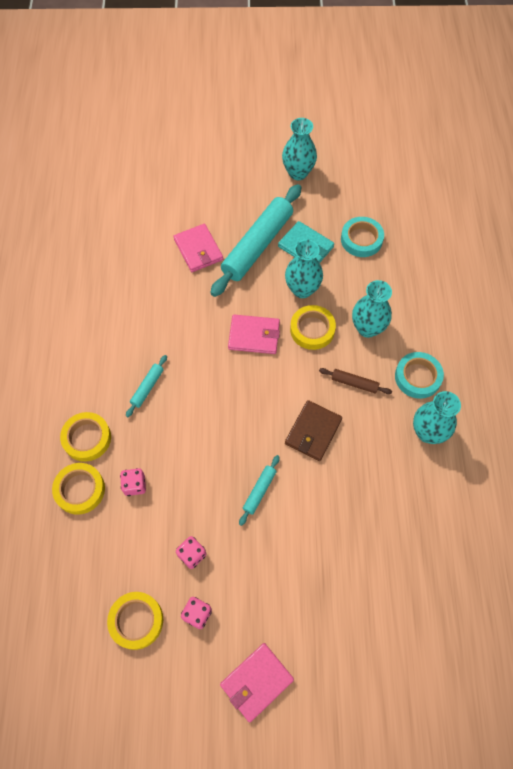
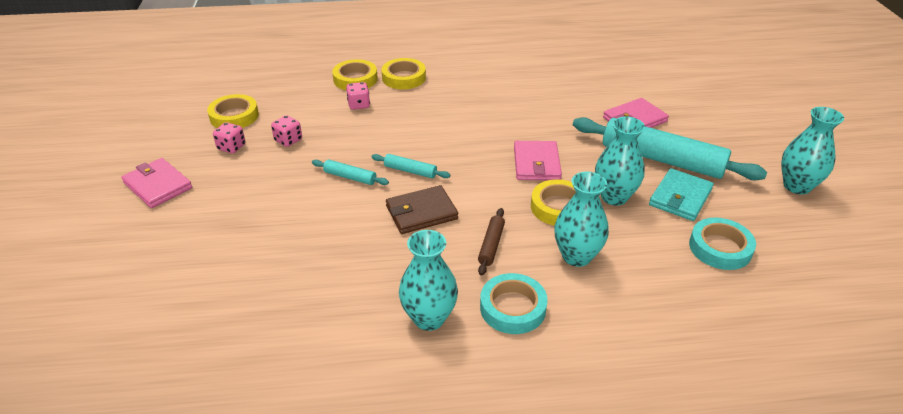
camera: 85 degrees right, 25 degrees down
turquoise rolling pin [126,355,167,417] -> turquoise rolling pin moved to [371,154,450,178]
brown wallet [285,400,342,461] -> brown wallet turned 45 degrees counterclockwise [386,185,458,234]

